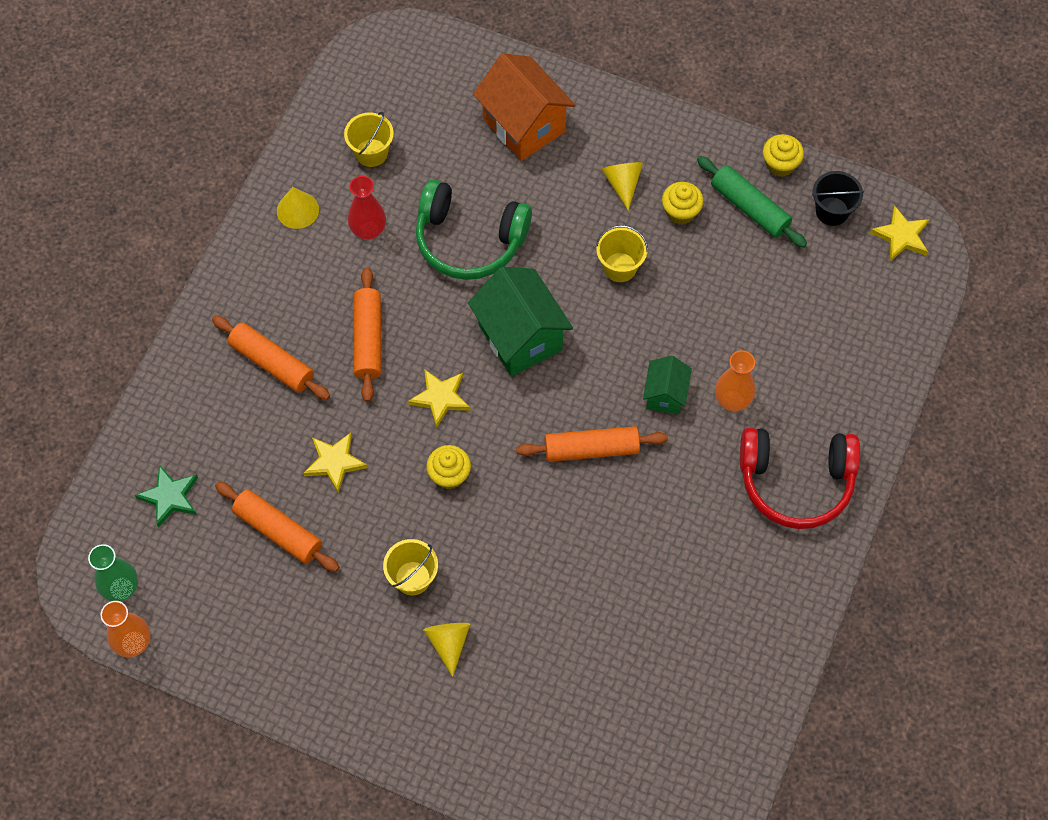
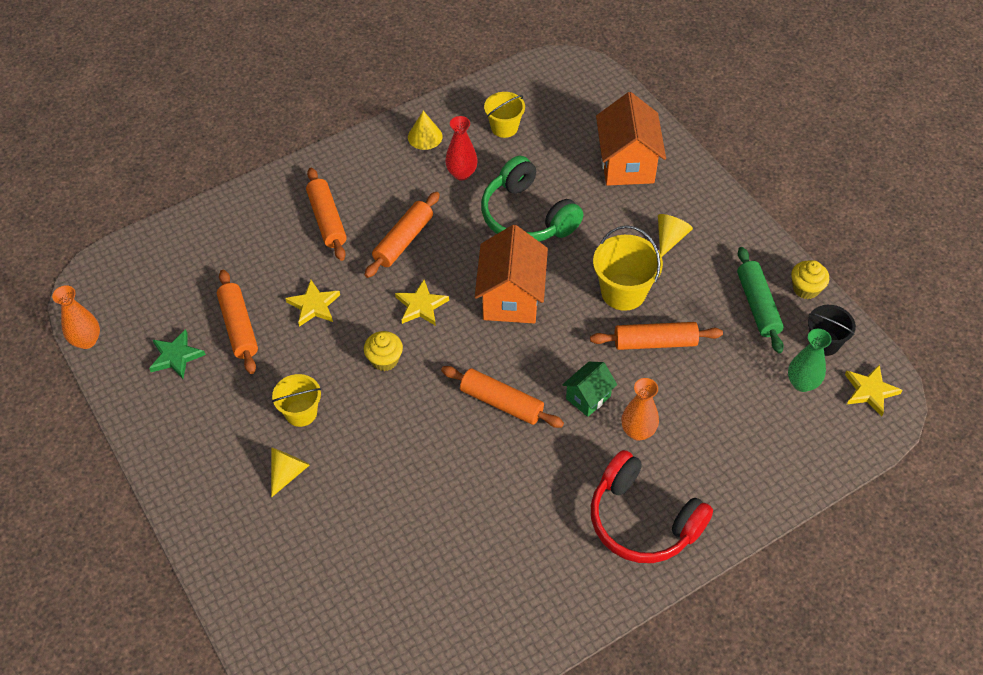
camera: 35 degrees right, 10 degrees down
green vase [88,544,138,601] -> green vase moved to [788,329,832,392]
green star [135,465,198,528] -> green star moved to [149,329,206,379]
green house [468,267,573,376] -> orange house [475,225,548,323]
yellow bucket [596,225,648,282] -> yellow bucket [593,225,663,311], size x1.51
yellow cupcake [662,182,704,225] -> none
none -> orange rolling pin [590,322,723,350]

